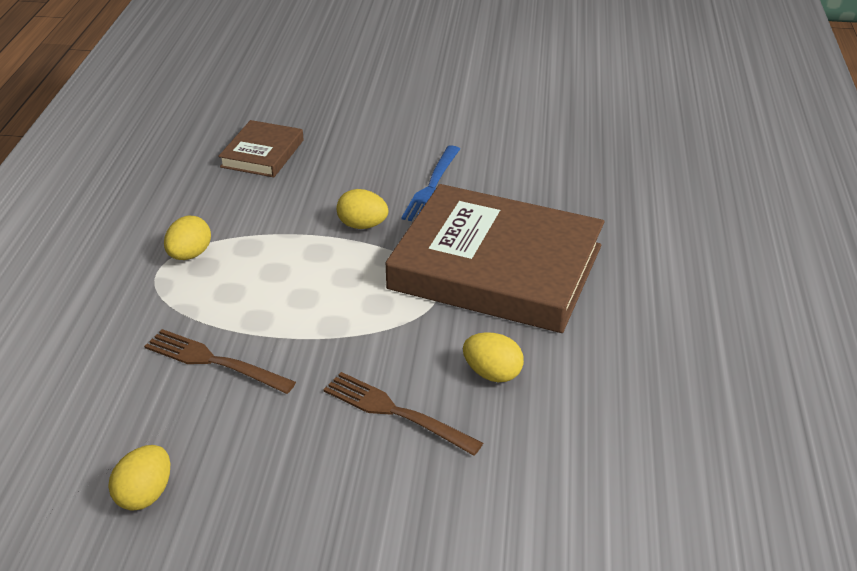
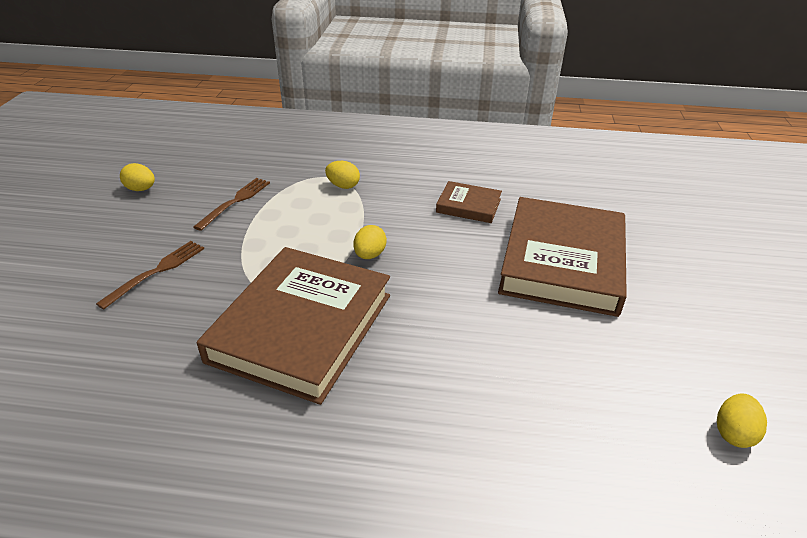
camera: 90 degrees right, 0 degrees up
blue fork [401,145,460,221] -> none
yellow egg [463,332,524,382] -> yellow egg moved to [717,393,767,448]
none -> brown book [498,197,627,317]

